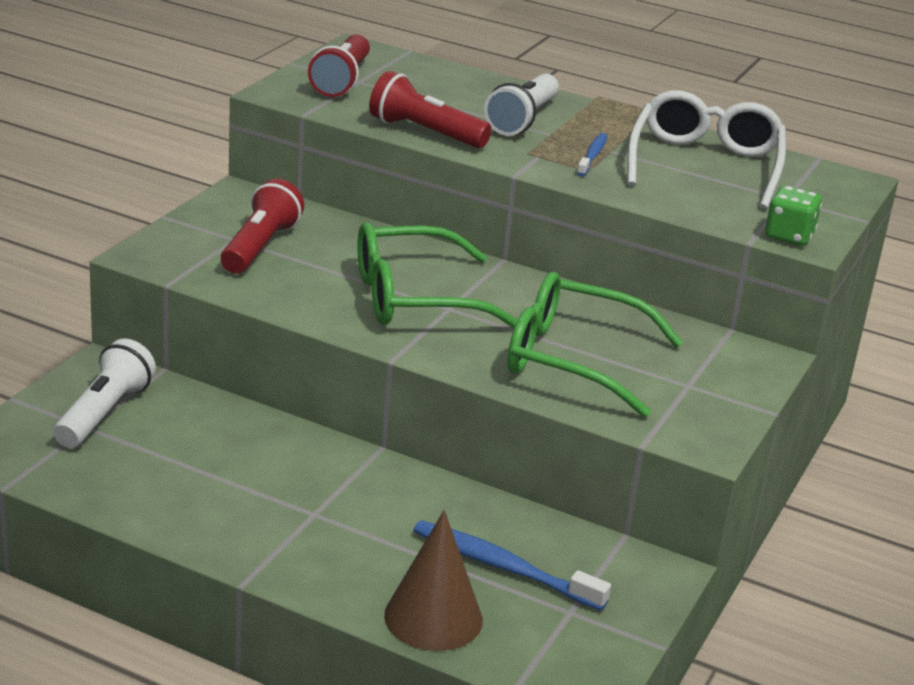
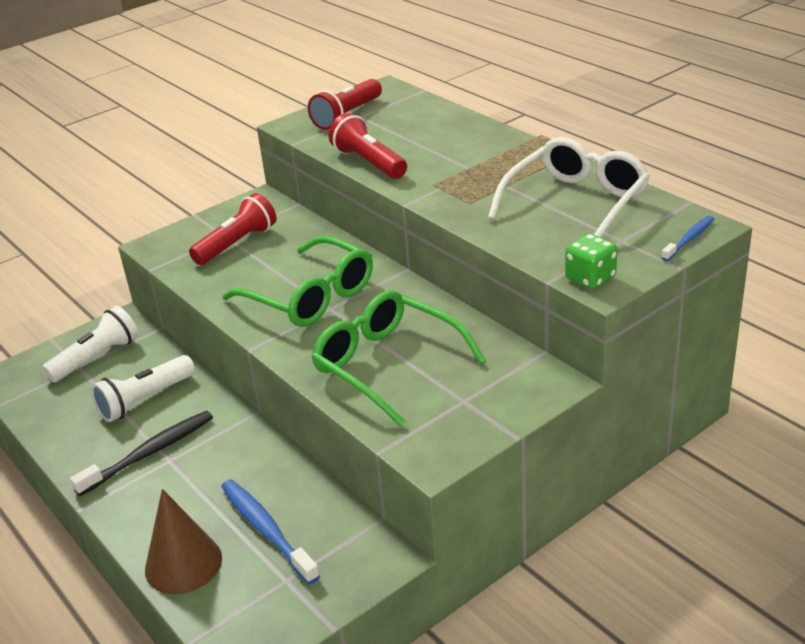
camera: 30 degrees right, 5 degrees up
green glasses [357,222,518,328] -> green glasses turned 150 degrees counterclockwise [223,236,373,327]
white flashlight [484,73,559,136] -> white flashlight moved to [91,355,195,422]
blue toothbrush [577,133,607,176] -> blue toothbrush moved to [661,216,714,261]
none -> black toothbrush [70,411,213,496]

